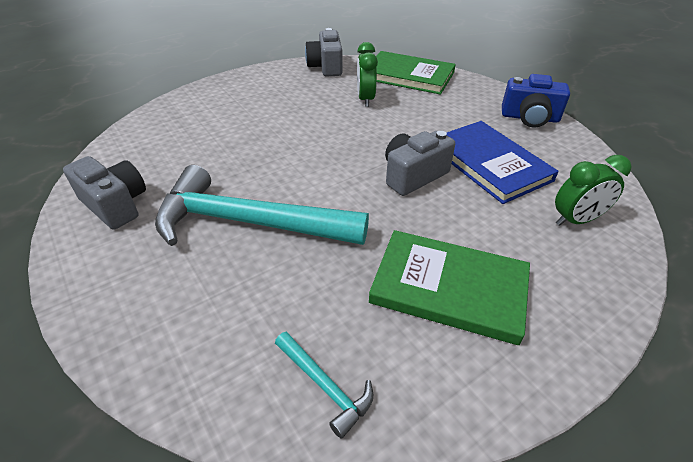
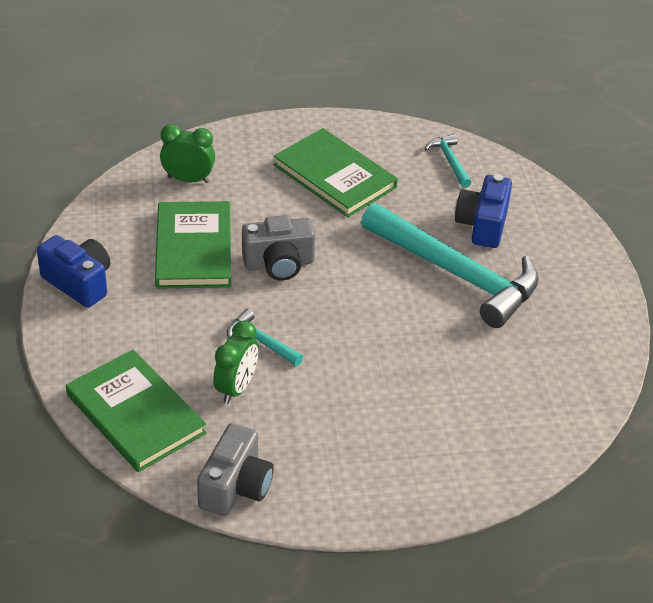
camera: 155 degrees left, 0 degrees up
grey camera [63,156,146,230] -> none
blue book [447,121,559,204] -> green book [155,201,231,289]
none -> turquoise hammer [226,309,303,366]
none -> blue camera [455,174,512,248]

